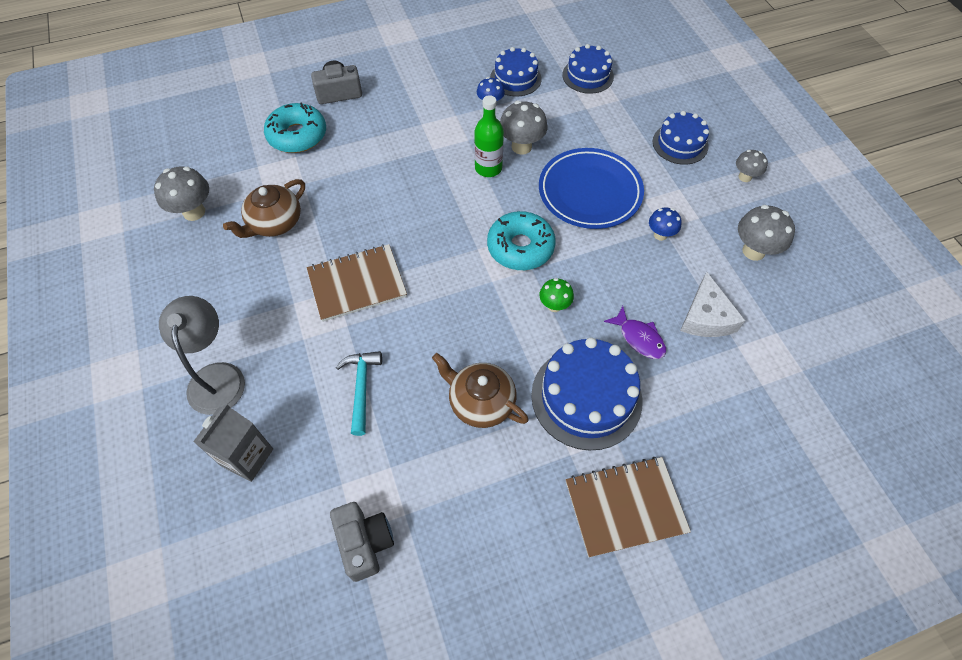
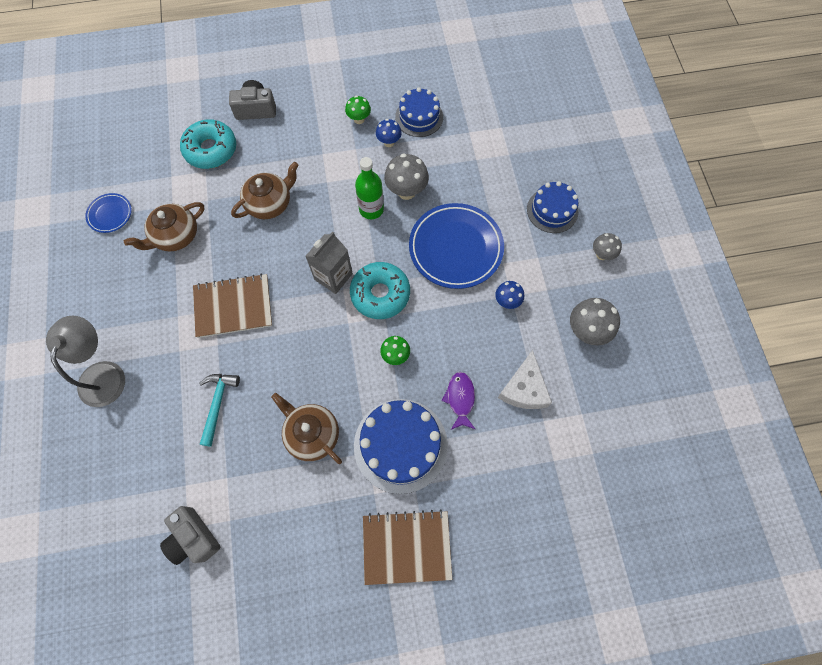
camera: 10 degrees right, 10 degrees up
grey mushroom [154,166,209,221] -> blue plate [85,193,132,233]
grey carton [193,403,273,482] -> grey carton moved to [306,231,353,294]
grey camera [330,502,394,582] -> grey camera turned 150 degrees clockwise [160,506,220,565]
blue cake [562,44,614,94] -> none
purple fish [604,306,666,359] -> purple fish turned 150 degrees counterclockwise [442,372,475,429]
none -> brown teapot [231,162,299,219]
none -> green mushroom [345,96,371,124]

